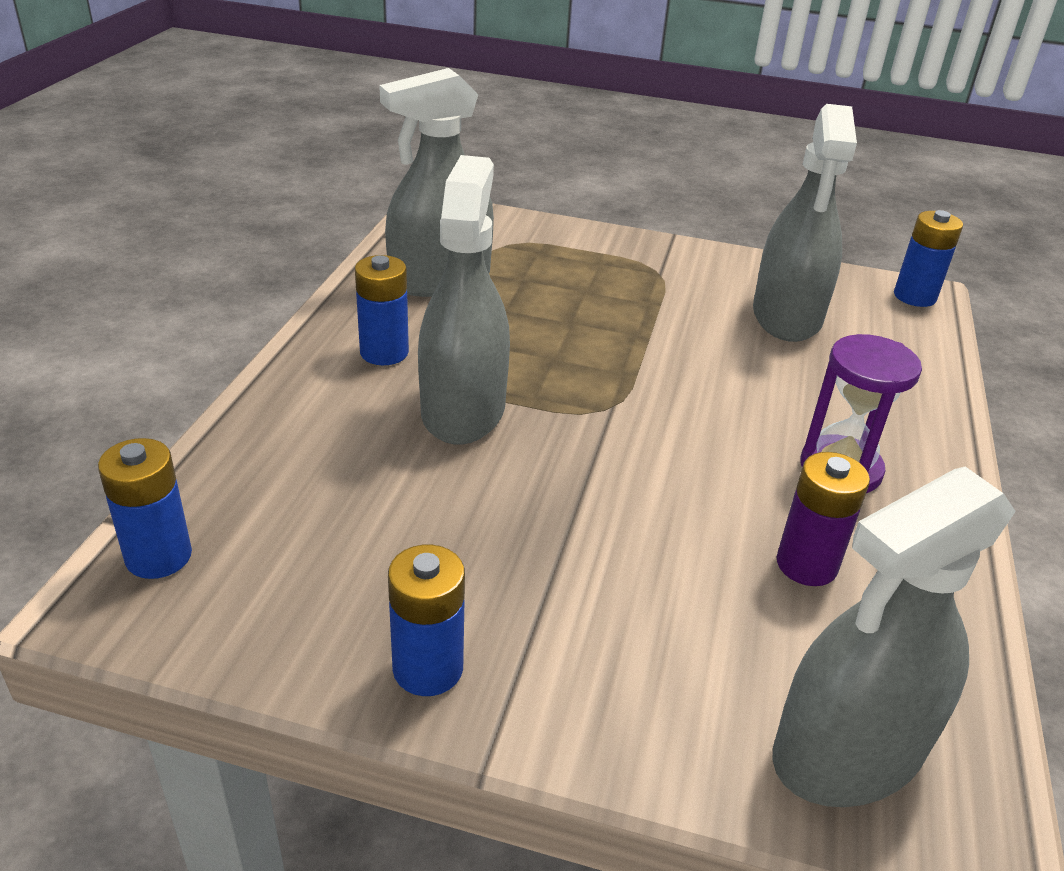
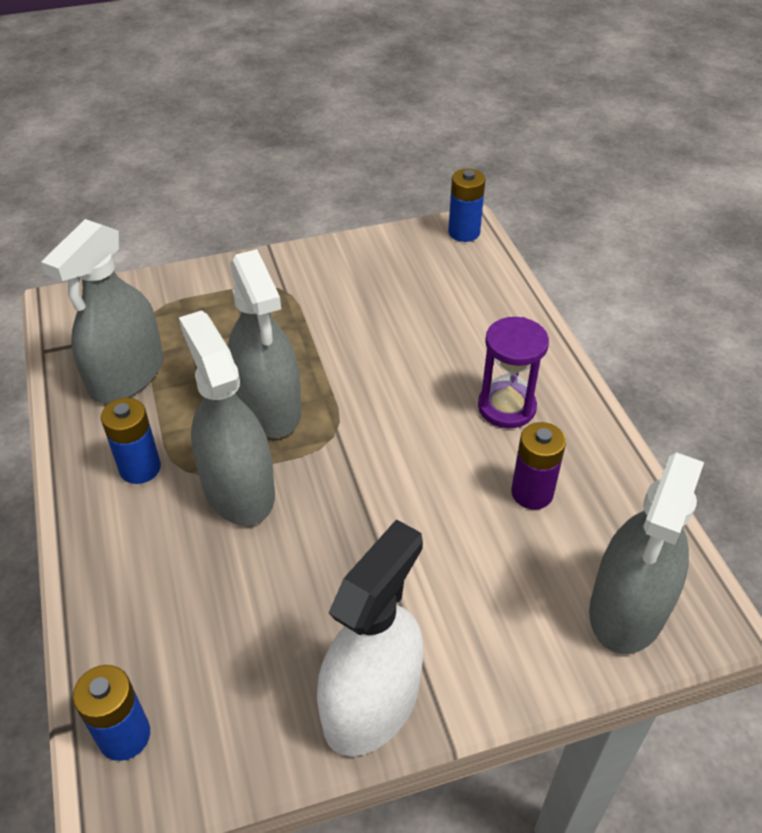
camera: 30 degrees left, 10 degrees up
blue battery [388,544,465,696] -> white spray bottle [317,519,423,756]
grey spray bottle [753,104,857,342] -> grey spray bottle moved to [228,249,302,438]

